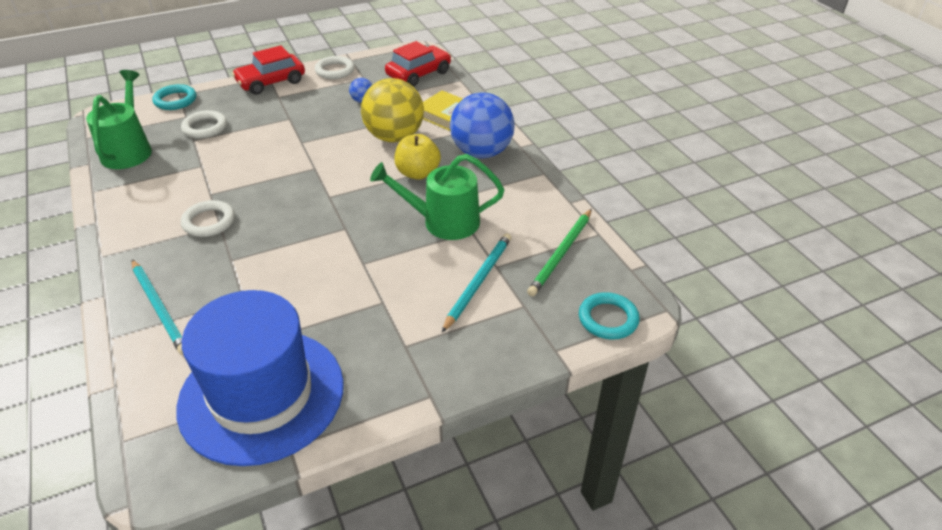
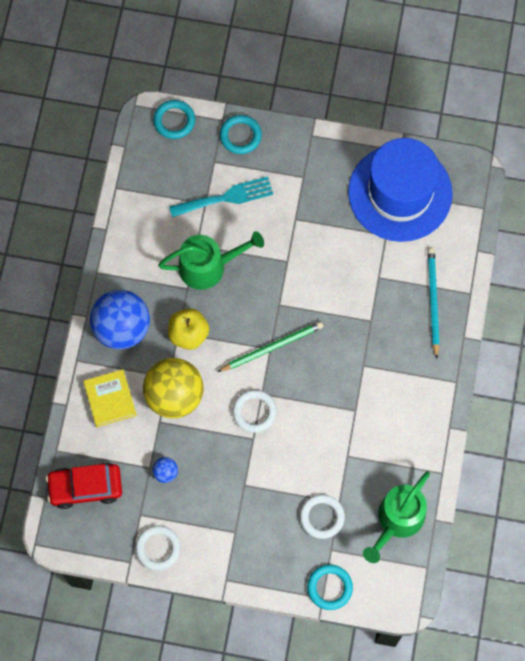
camera: 145 degrees left, 30 degrees up
white ring [181,200,235,237] -> white ring moved to [232,390,277,433]
red car [232,45,305,95] -> none
green watering can [370,154,504,240] -> green watering can turned 45 degrees counterclockwise [158,231,264,290]
turquoise pencil [442,233,512,332] -> turquoise fork [169,176,273,217]
green pencil [527,209,592,296] -> green pencil moved to [217,321,323,372]
none -> turquoise ring [220,115,262,154]

